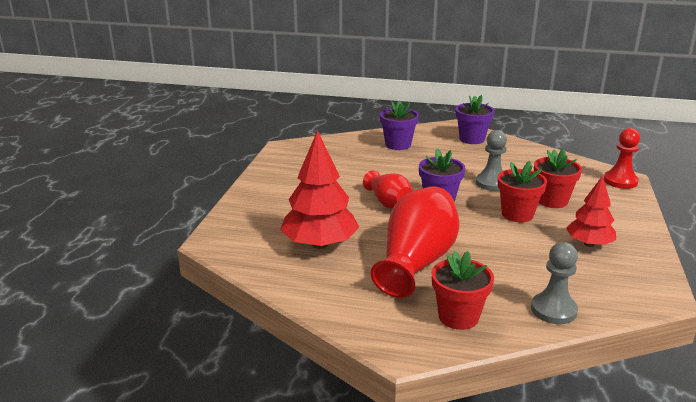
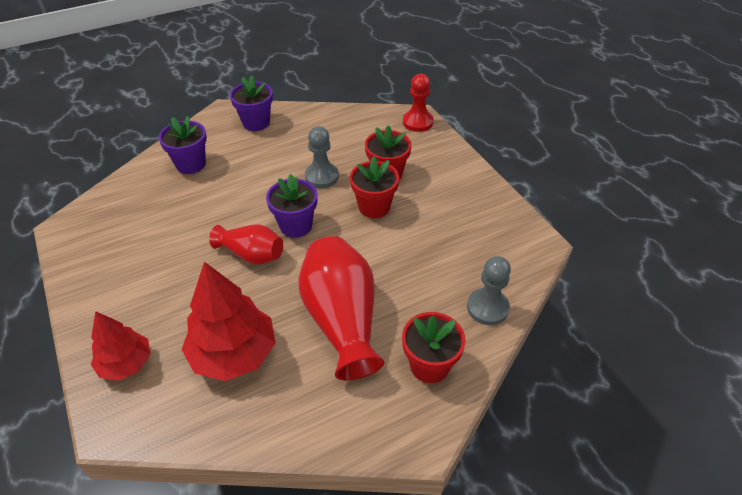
camera: 40 degrees left, 20 degrees up
red tree [566,176,616,247] -> red tree moved to [91,311,151,381]

